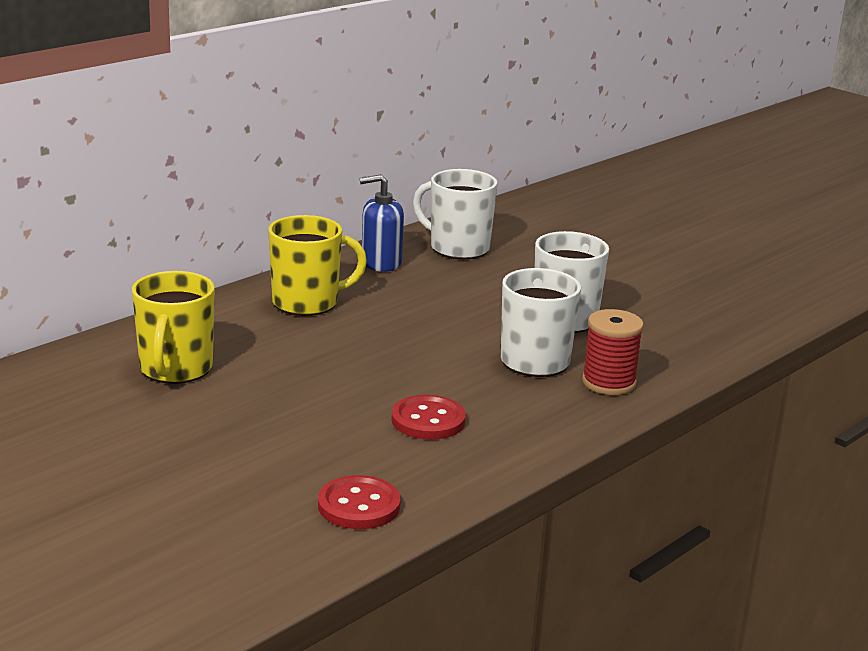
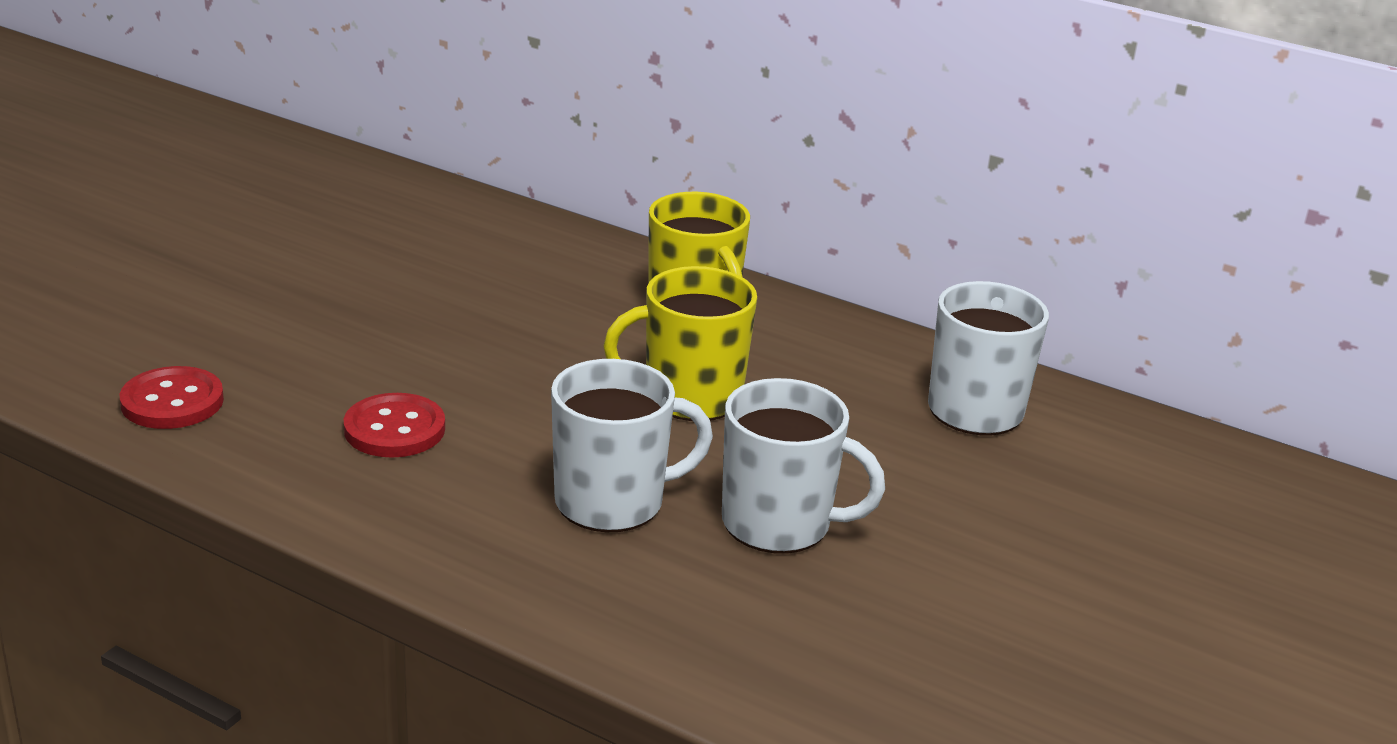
camera: 75 degrees right, 5 degrees up
yellow mug [132,271,215,384] -> yellow mug moved to [603,266,757,421]
blue soap dispenser [360,174,404,272] -> none
red spool [582,309,644,395] -> none

